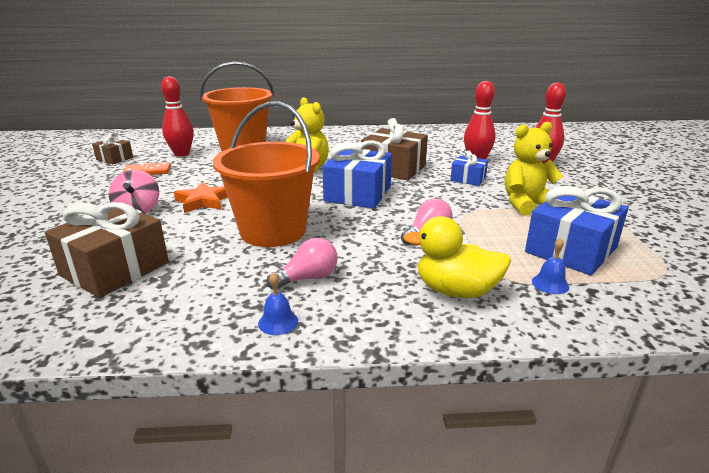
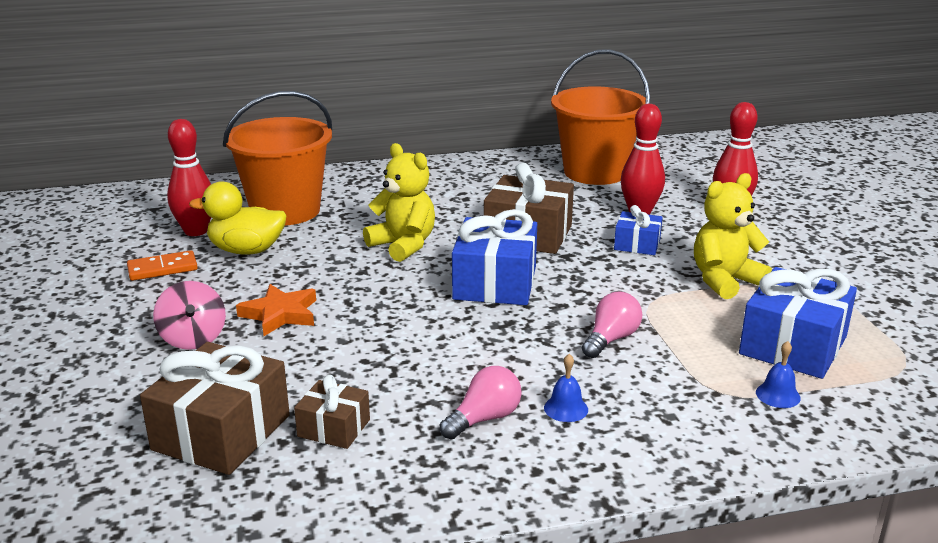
camera: 10 degrees left, 0 degrees up
brown gift [92,133,133,164] -> brown gift moved to [294,375,370,449]
orange bucket [213,102,320,247] -> orange bucket moved to [551,49,650,185]
blue bell [258,273,298,335] -> blue bell moved to [544,354,588,422]
yellow duck [403,216,511,298] -> yellow duck moved to [189,181,286,255]

